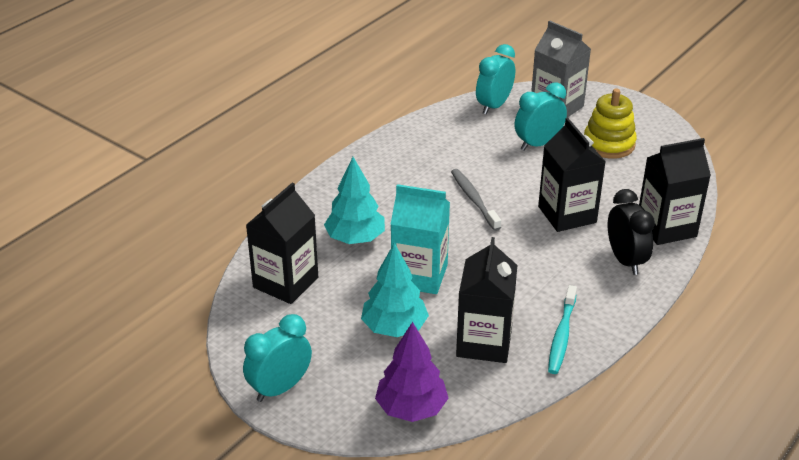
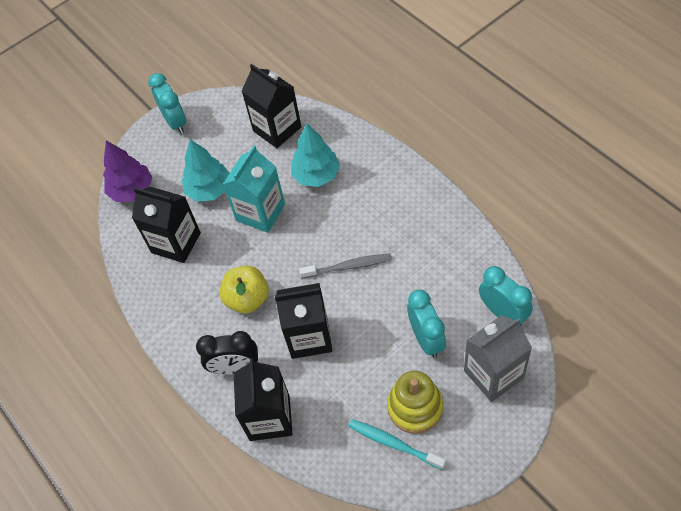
camera: 110 degrees right, 20 degrees up
turquoise toothbrush [548,285,577,374] -> turquoise toothbrush moved to [348,419,446,470]
none -> yellow apple [220,266,269,313]

